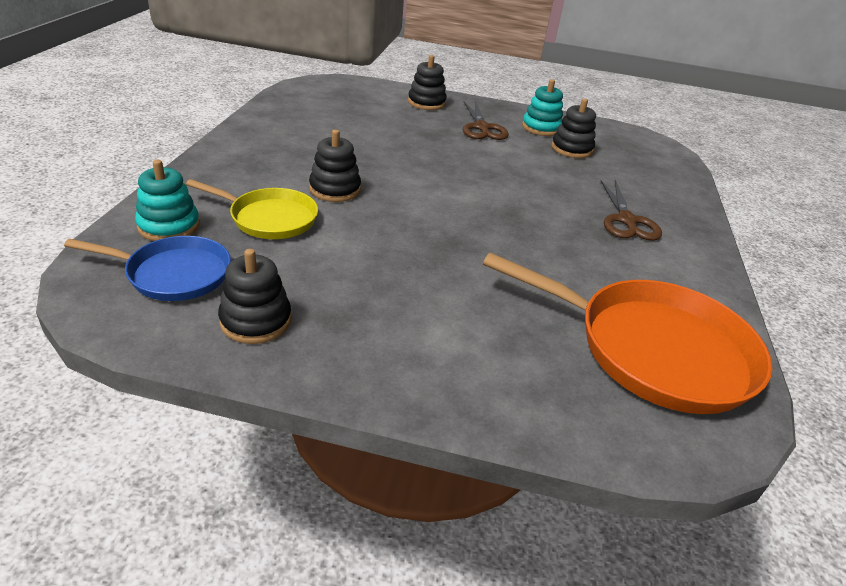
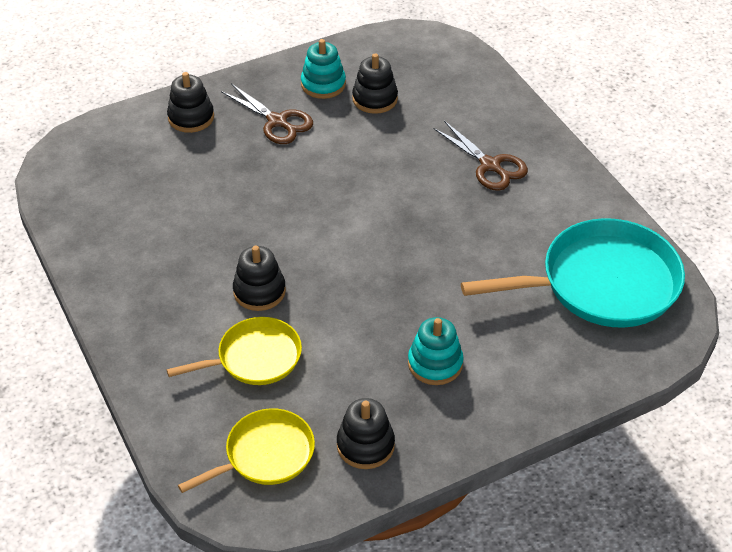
camera: 35 degrees left, 10 degrees up
blue pan [64,236,231,301] -> yellow pan [178,408,315,493]
turquoise stacking toy [135,160,200,241] -> turquoise stacking toy moved to [408,317,463,385]
orange pan [483,252,772,414] -> turquoise pan [461,218,685,328]

